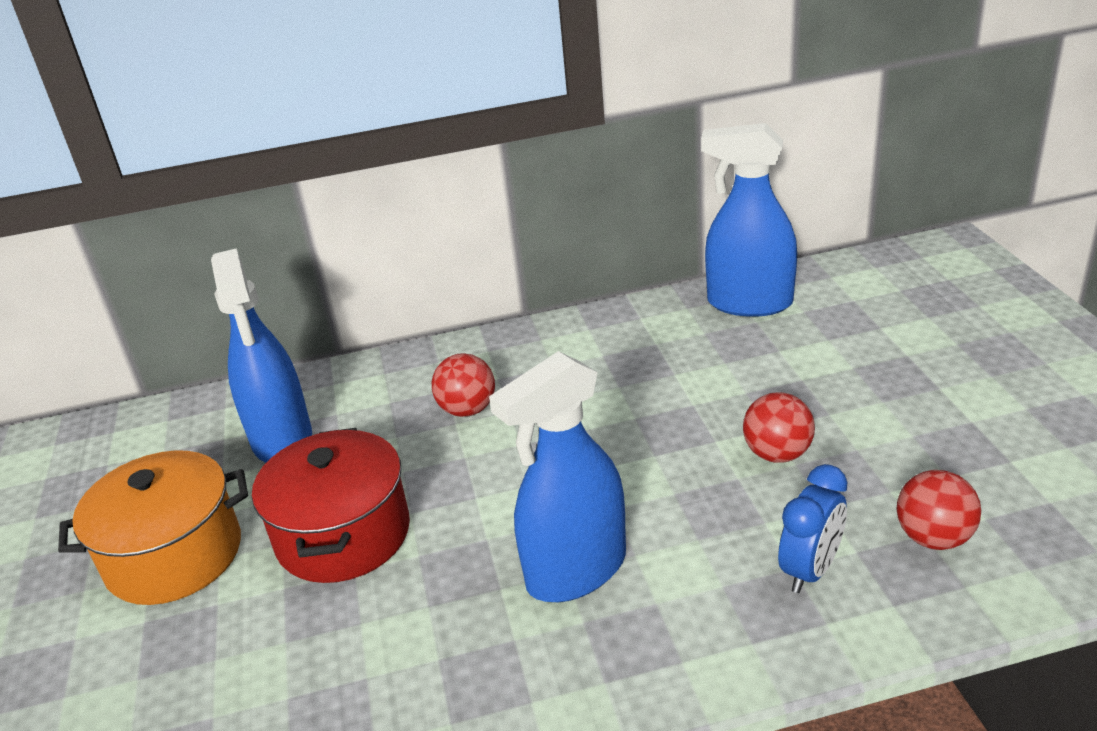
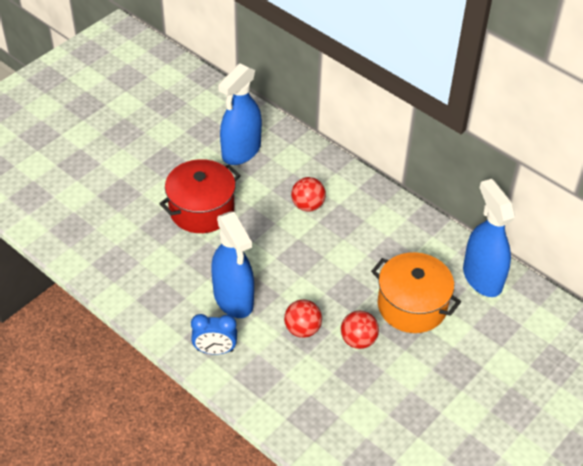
camera: 50 degrees right, 15 degrees up
orange pot [58,450,248,605] -> orange pot moved to [371,252,461,333]
blue spray bottle [489,351,626,602] -> blue spray bottle turned 135 degrees counterclockwise [211,212,254,318]
blue clock [778,464,847,593] -> blue clock moved to [191,314,237,355]
red ball [897,470,981,550] -> red ball moved to [284,300,322,338]

